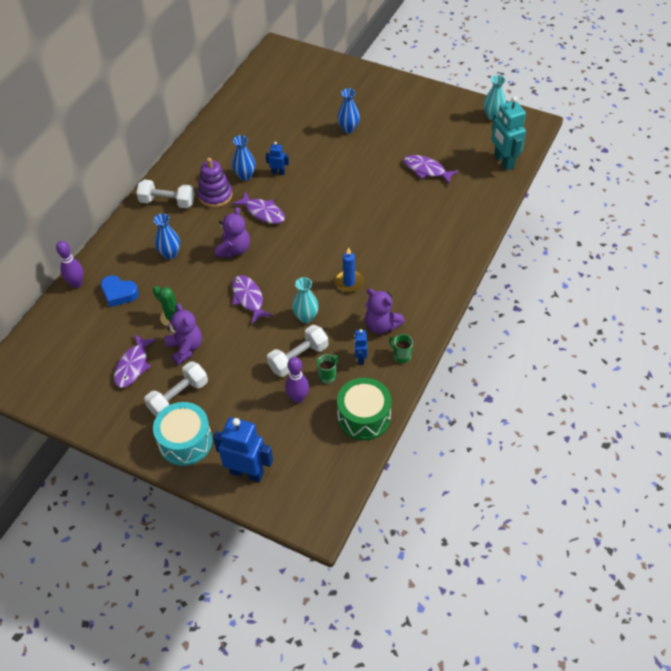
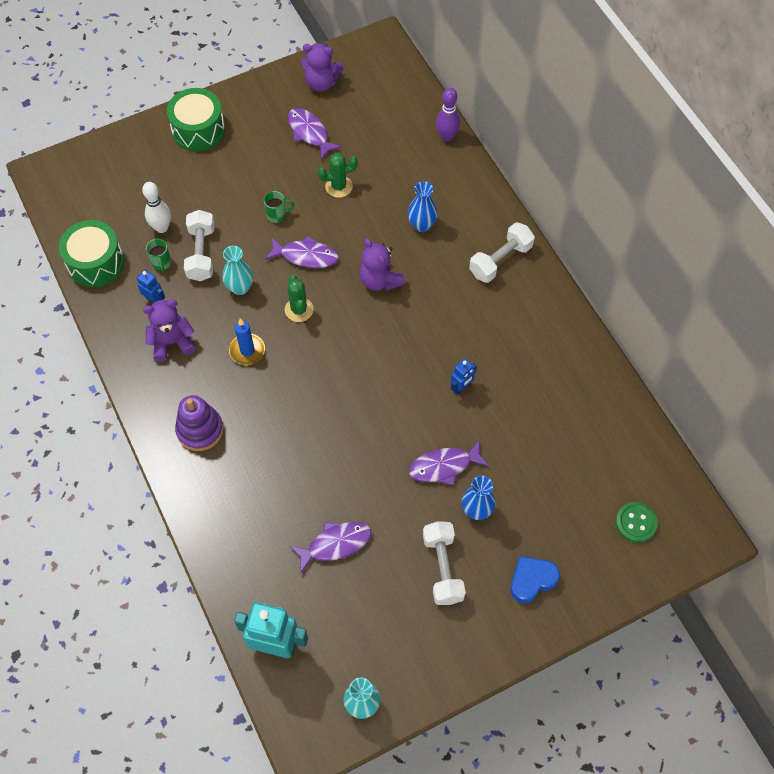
camera: 125 degrees right, 10 degrees up
blue heart [101,275,139,307] -> blue heart moved to [510,556,560,603]
white dumbbell [144,361,208,416] -> white dumbbell moved to [423,521,466,605]
turquoise drum [153,402,212,466] -> green drum [167,88,225,151]
purple teddy bear [165,304,202,365] -> purple teddy bear moved to [300,43,344,92]
purple stacking toy [198,158,232,208] -> purple stacking toy moved to [175,395,223,451]
blue robot [213,417,273,482] -> none
blue vase [232,135,255,181] -> none
purple fish [232,192,285,224] -> purple fish moved to [409,440,489,485]
purple bowling pin [285,357,309,403] -> white bowling pin [142,182,171,233]
green mug [389,334,413,363] -> green mug moved to [264,191,294,223]
none -> green cactus [285,275,314,322]
none -> green button [616,502,658,543]

